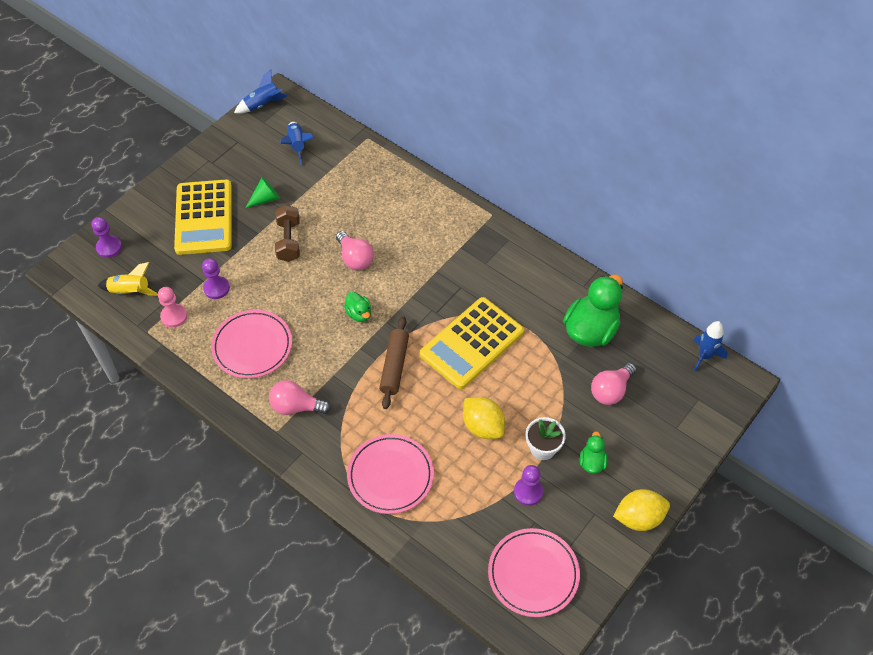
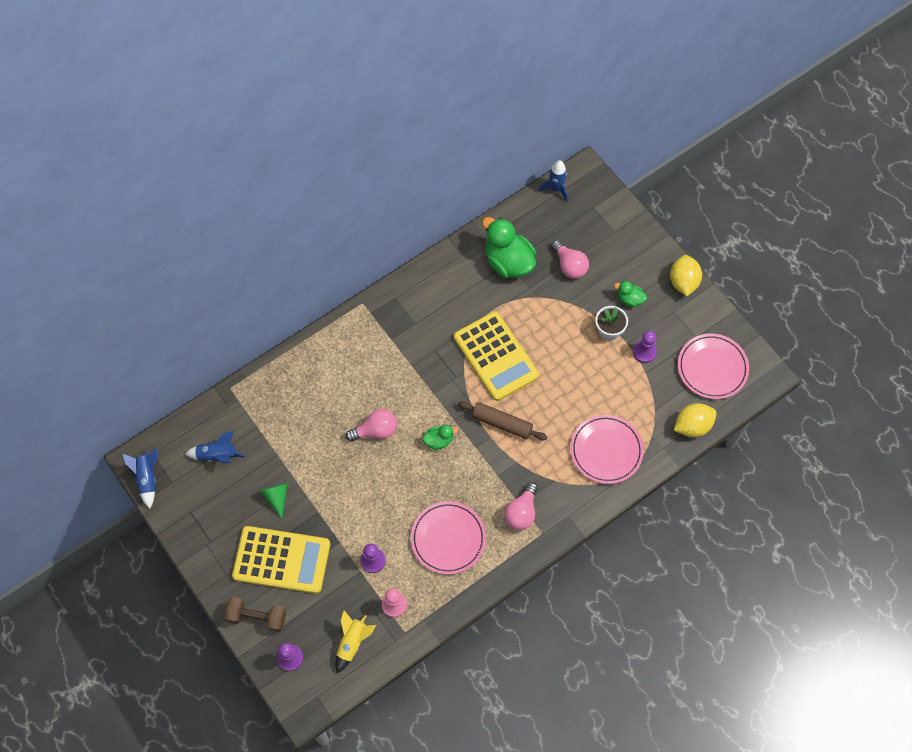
camera: 75 degrees left, 10 degrees up
brown dumbbell [275,205,300,262] -> brown dumbbell moved to [225,597,286,632]
yellow lemon [463,397,505,439] -> yellow lemon moved to [674,403,717,437]

